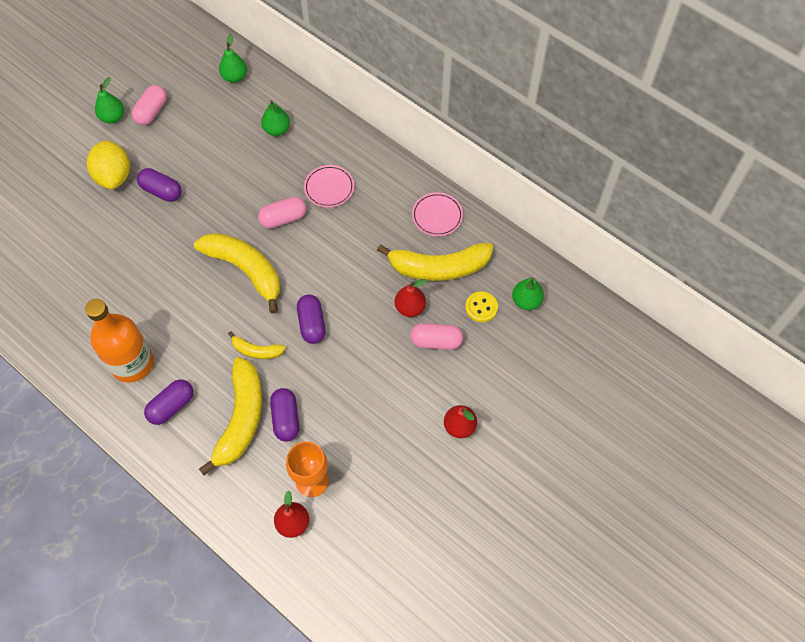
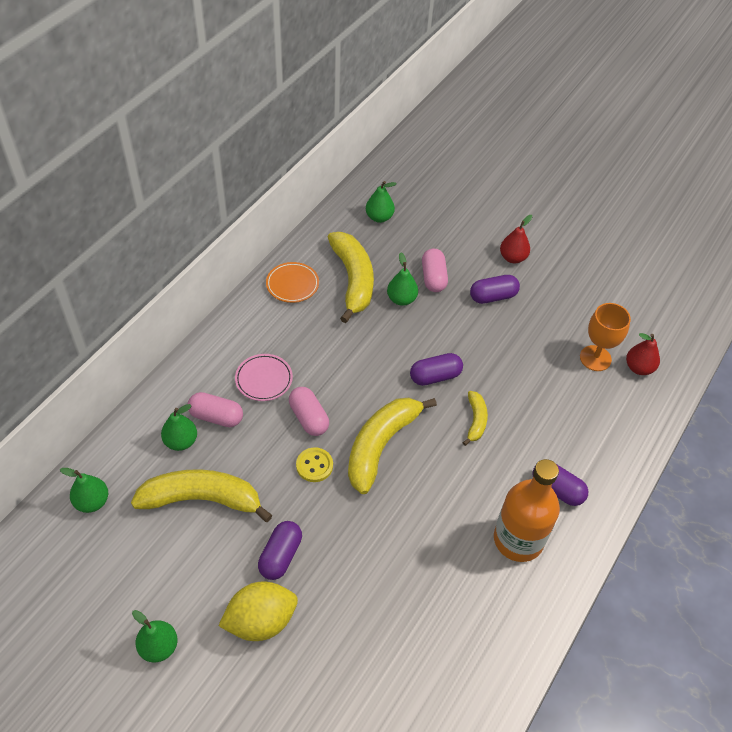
camera: 100 degrees left, 10 degrees down
pink capsule [131,85,167,125] -> pink capsule moved to [188,392,243,427]
yellow banana [199,357,262,475] -> yellow banana moved to [131,469,273,522]
purple capsule [270,388,299,442] -> purple capsule moved to [470,275,520,304]
red pear [395,279,427,317] -> green pear [387,253,418,306]
pink plate [412,192,463,236] -> orange plate [266,262,319,303]
yellow button [465,291,498,322] -> yellow button moved to [296,447,333,482]

